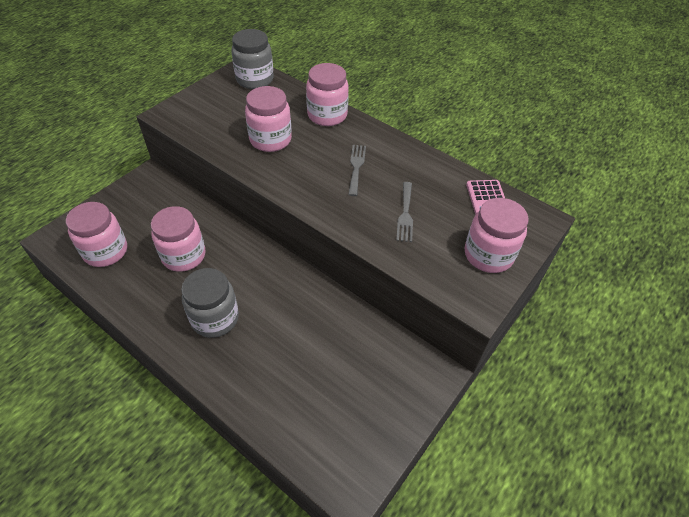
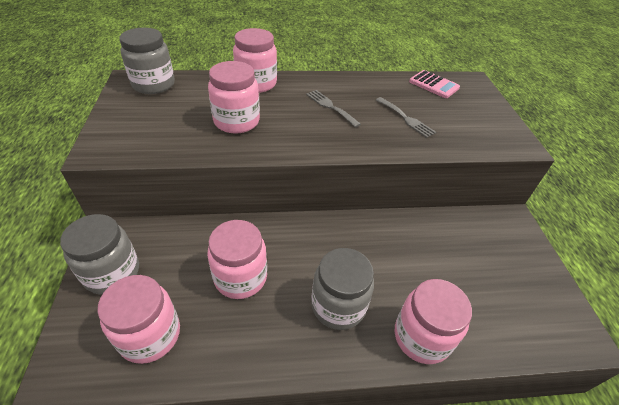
camera: 45 degrees left, 5 degrees down
pink jar [465,198,529,273] -> pink jar moved to [395,279,472,364]
none -> grey jar [60,214,139,295]

